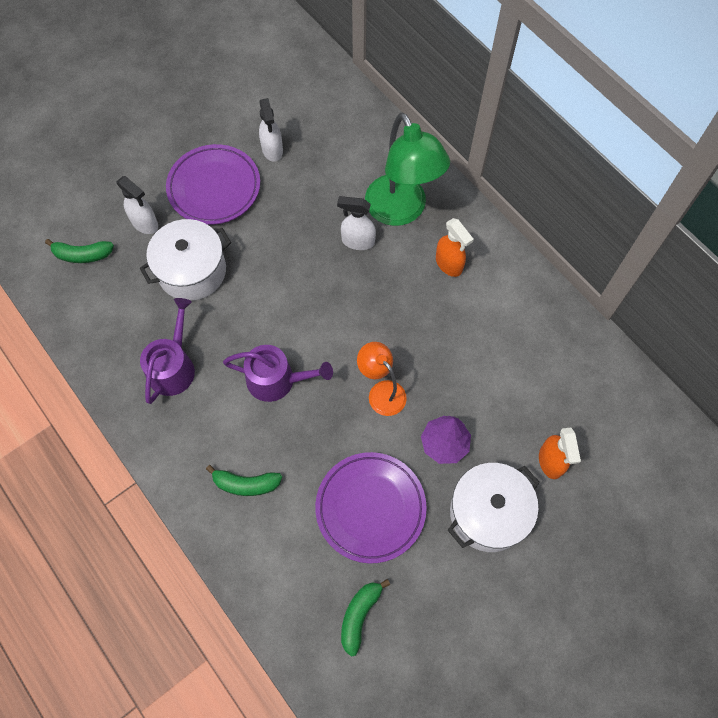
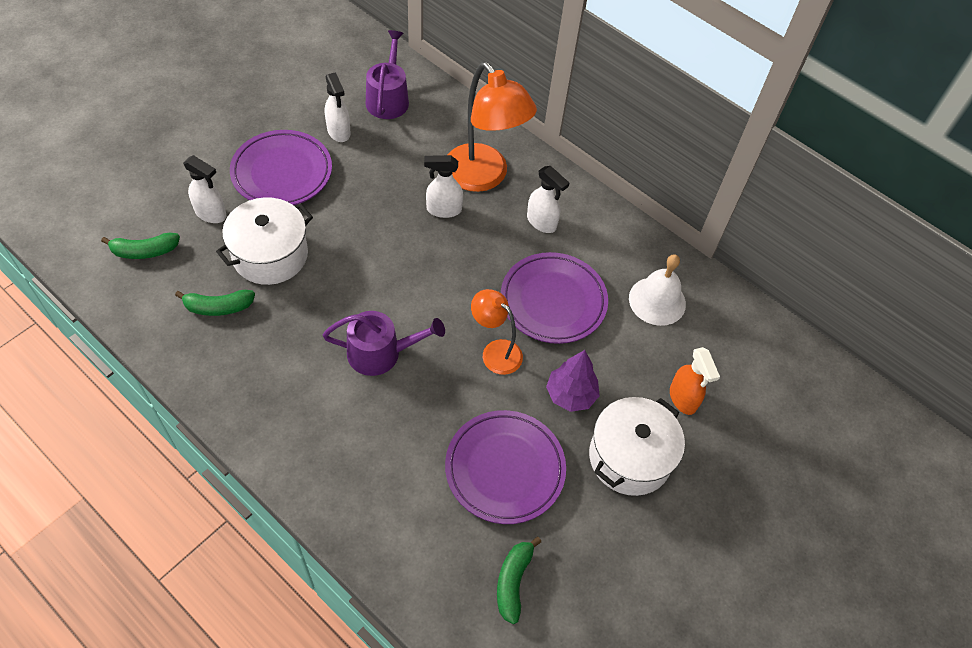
camera: 15 degrees left, 10 degrees down
purple watering can [140,298,195,404] -> purple watering can moved to [366,30,409,119]
green banana [206,465,282,496] -> green banana moved to [175,290,255,316]
green lamp [365,113,450,226] -> orange lamp [448,62,537,192]
orange spray bottle [436,218,474,277] -> white spray bottle [527,166,569,233]
none -> purple plate [501,252,608,344]
none -> white bell [629,254,686,326]

